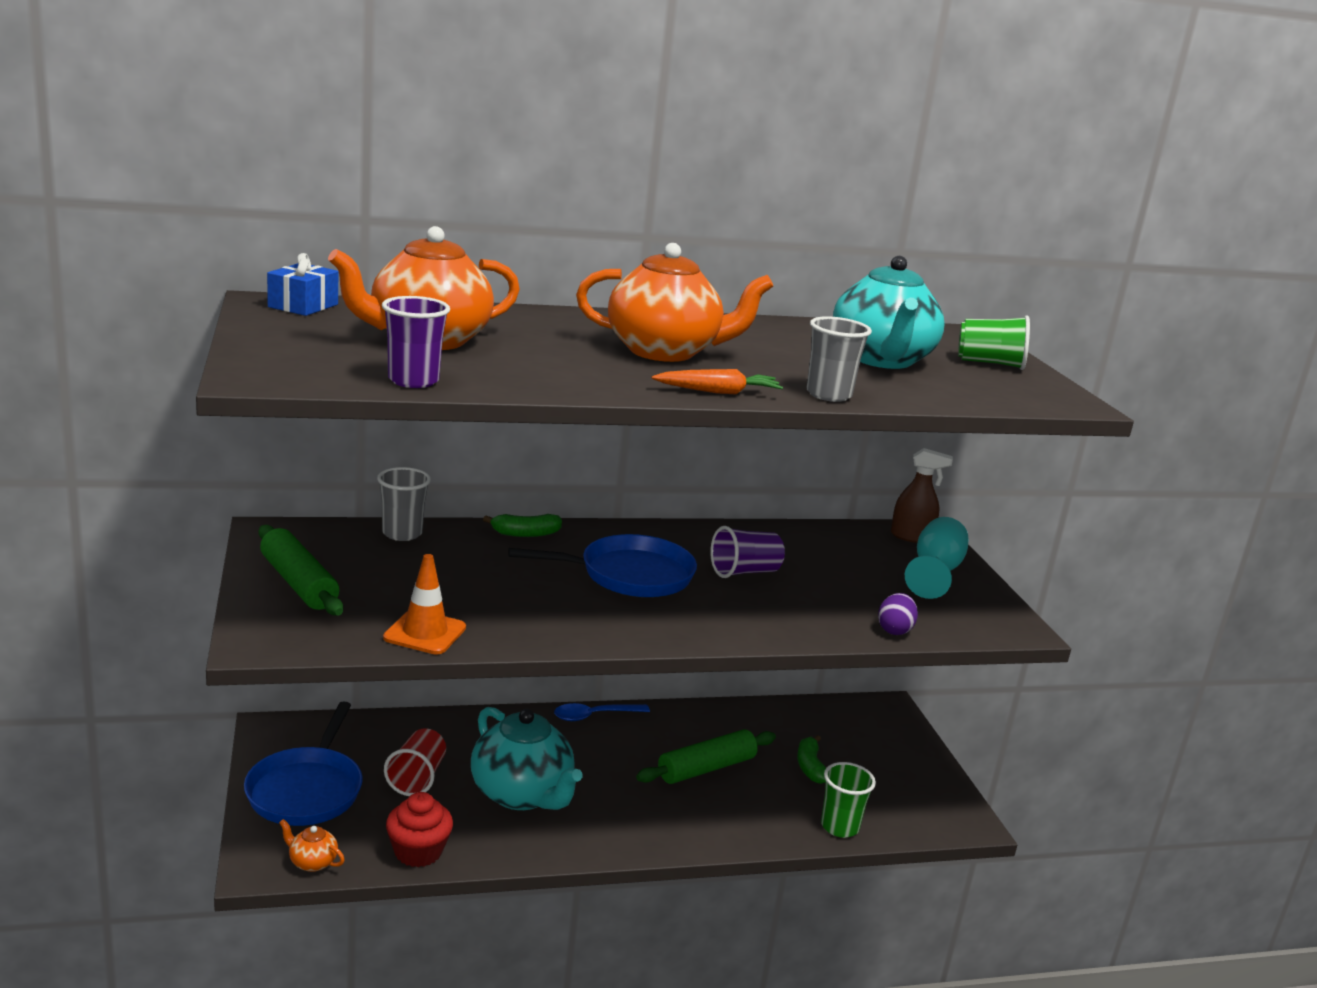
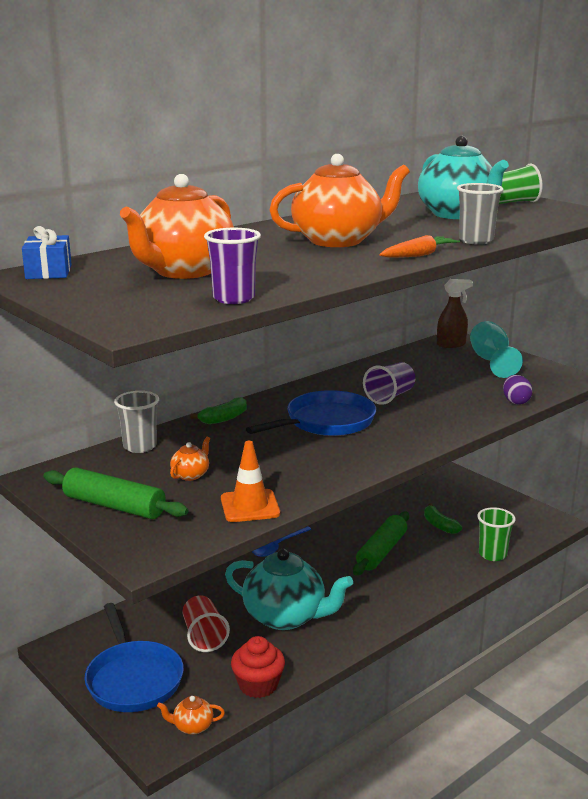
camera: 25 degrees left, 0 degrees up
none -> orange teapot [170,437,210,481]

